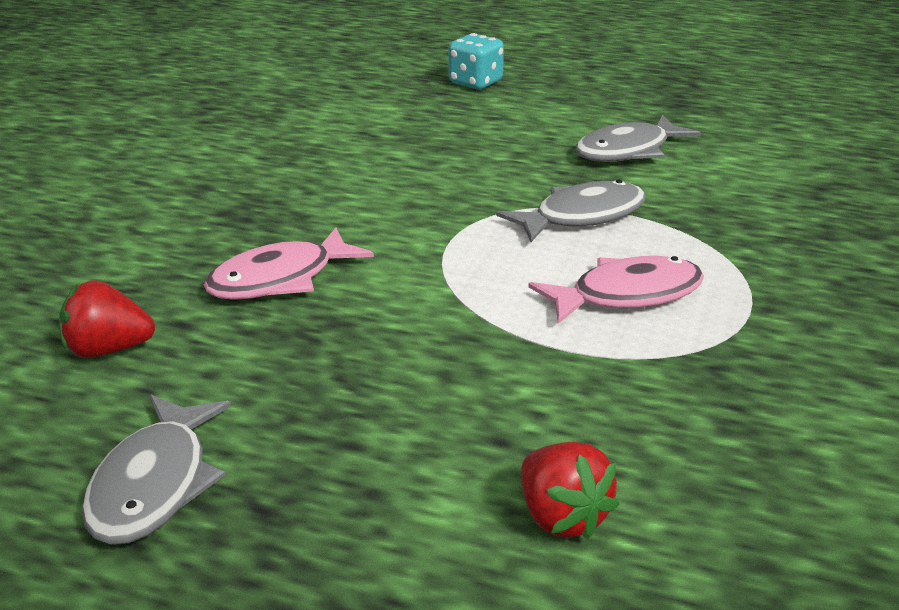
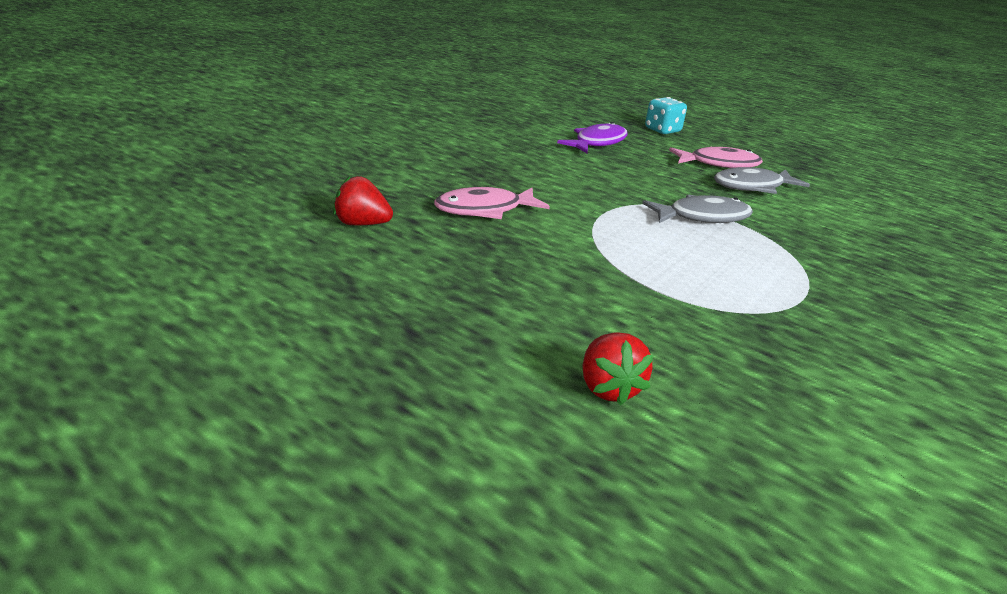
camera: 15 degrees right, 0 degrees up
grey fish [82,395,231,545] -> none
pink fish [528,256,704,324] -> pink fish moved to [669,147,763,168]
none -> purple fish [557,122,628,153]

